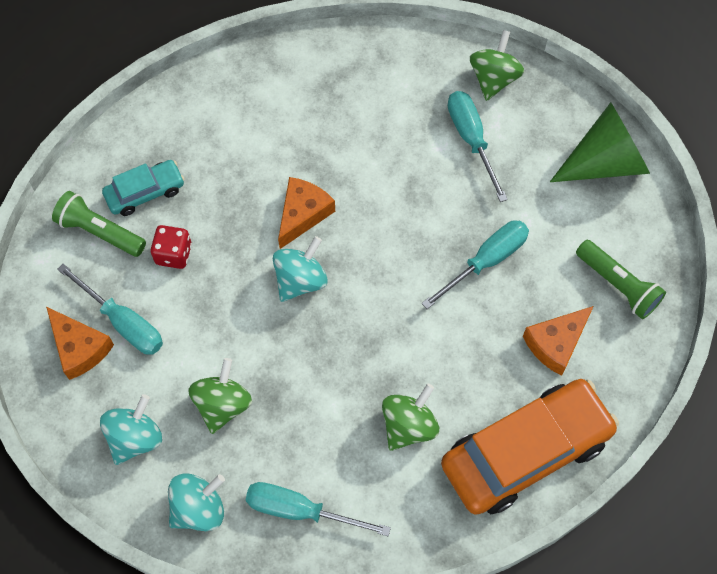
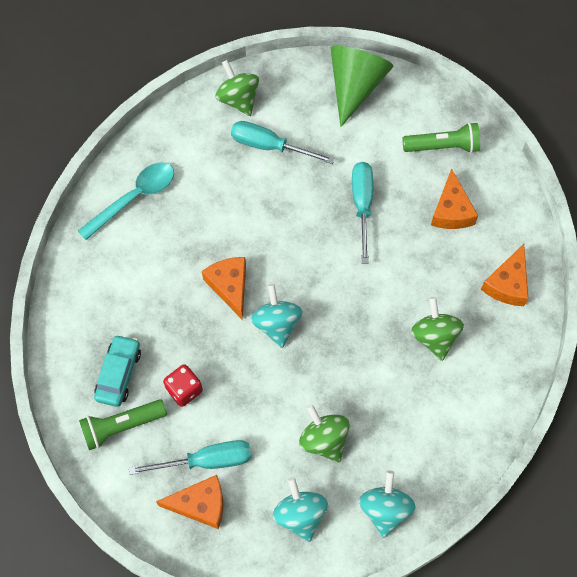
camera: 50 degrees left, 0 degrees up
turquoise screwdriver [246,482,391,536] -> none
orange car [441,379,619,515] -> orange cheese [481,244,528,306]
none -> turquoise spoon [78,162,174,240]

